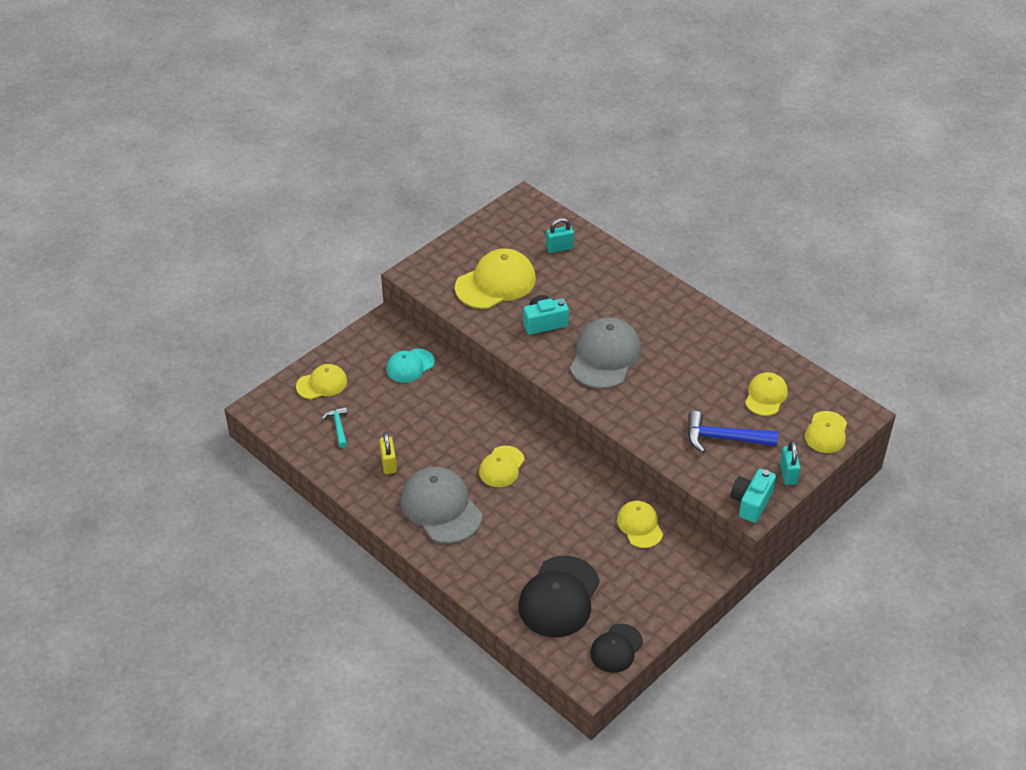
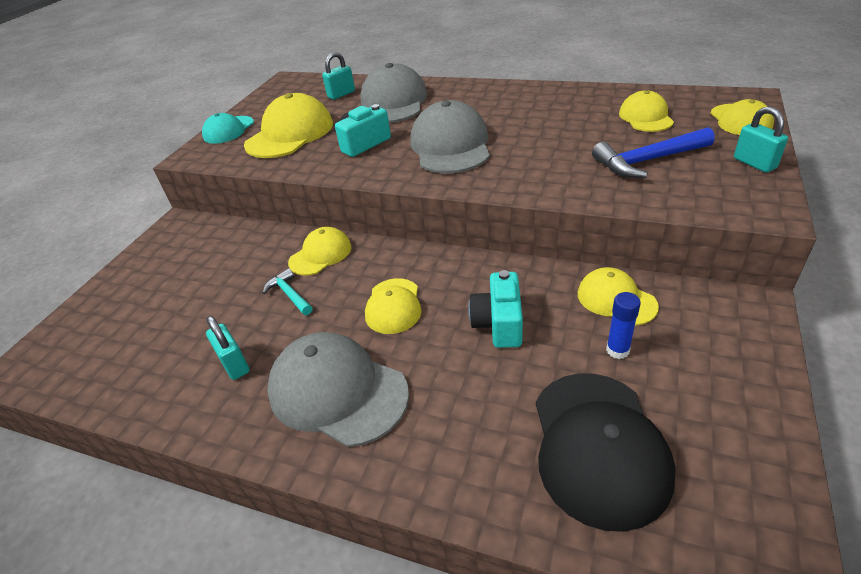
camera: 20 degrees left, 5 degrees down
yellow cap [296,364,347,399] -> yellow cap moved to [288,227,352,276]
turquoise hammer [322,406,347,448] -> turquoise hammer moved to [263,268,313,315]
yellow padlock [379,432,397,474] -> turquoise padlock [206,316,250,380]
turquoise cap [386,348,435,383] -> turquoise cap moved to [202,113,254,144]
black cap [590,624,643,673] -> none
turquoise camera [730,468,776,523] -> turquoise camera moved to [468,270,523,348]
none -> grey cap [361,63,427,123]
none -> blue glue stick [606,292,641,359]

